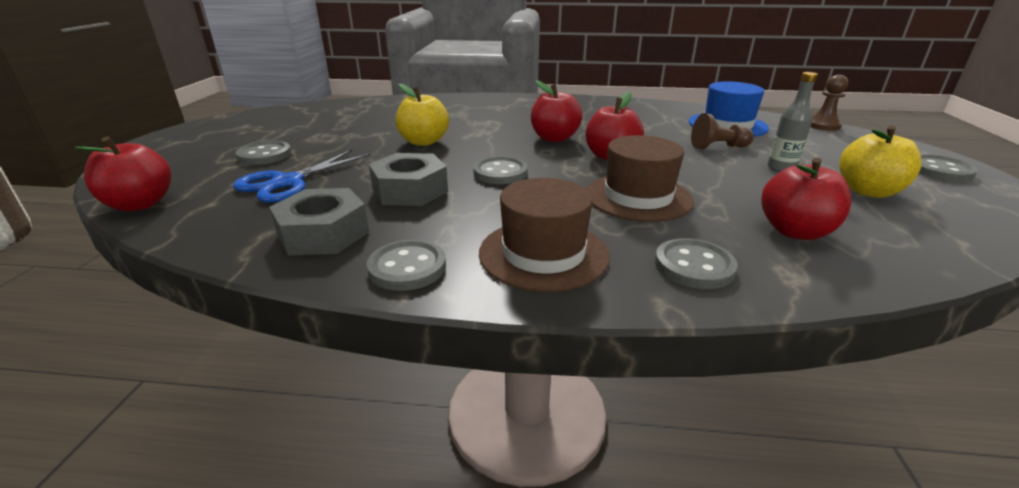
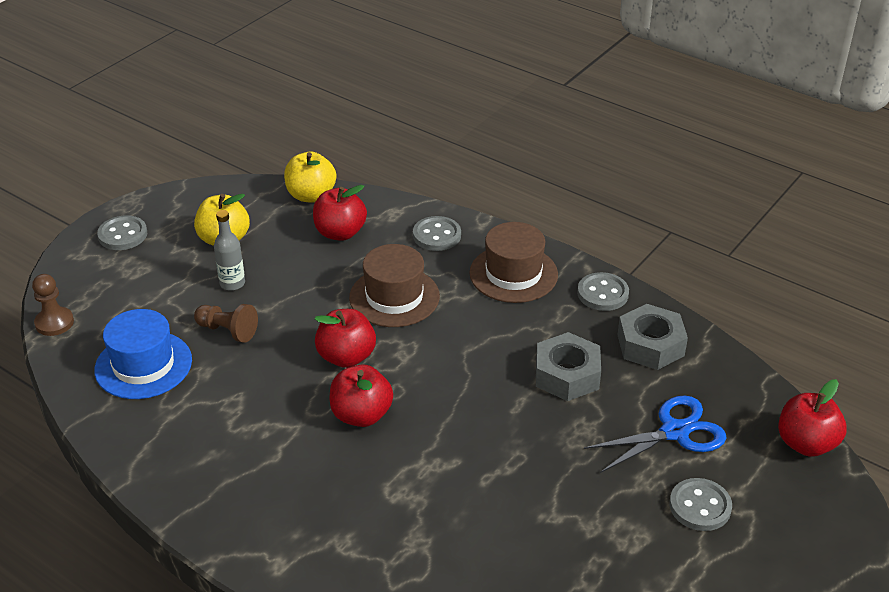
camera: 150 degrees left, 10 degrees up
yellow apple [395,83,449,146] -> yellow apple moved to [284,152,336,203]
grey button [473,157,528,184] -> none

